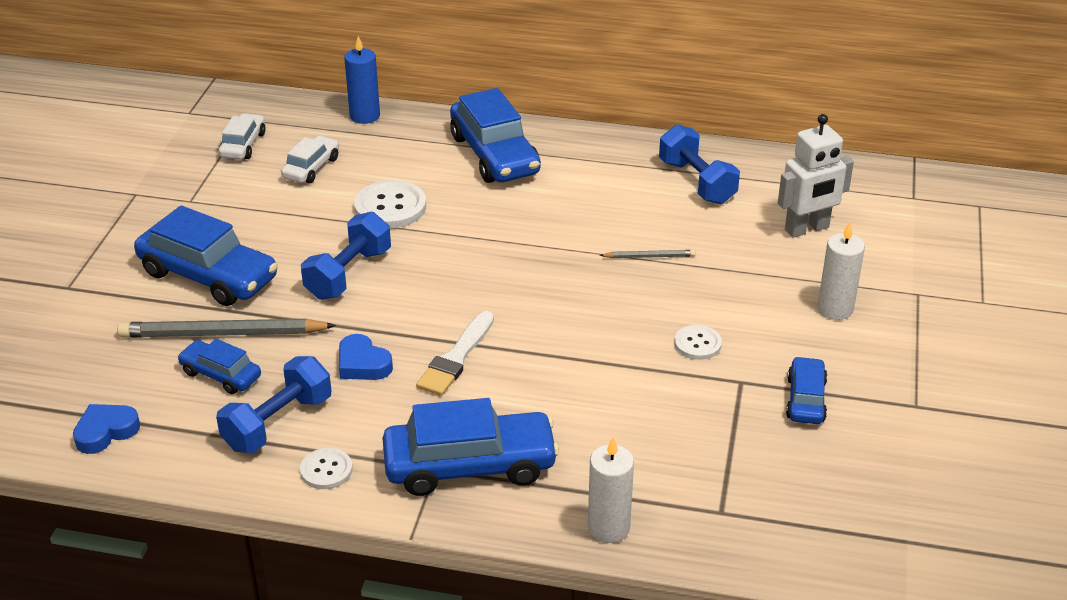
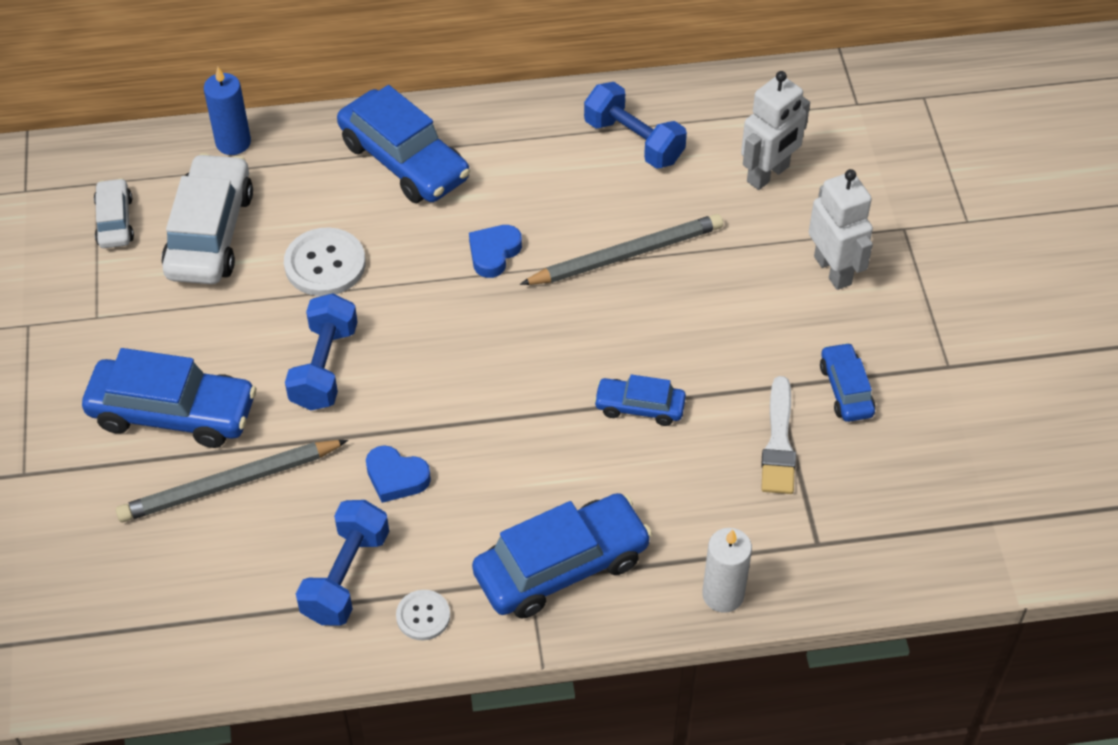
camera: 20 degrees left, 15 degrees up
blue heart [73,404,140,454] -> blue heart moved to [469,225,522,278]
blue car [177,339,261,394] -> blue car moved to [594,374,686,426]
white car [281,136,339,183] -> white car [161,153,253,284], size x1.86
white brush [416,311,494,396] -> white brush moved to [761,376,796,494]
grey pencil [599,250,696,258] -> grey pencil [520,214,723,285], size x2.11
white button [674,325,722,360] -> none
white candle [817,222,865,320] -> white robot [809,169,873,290]

